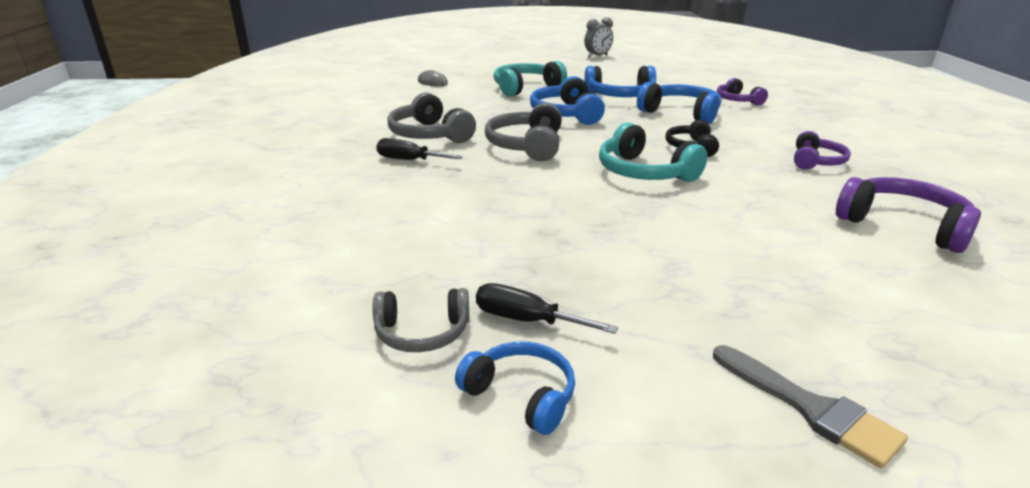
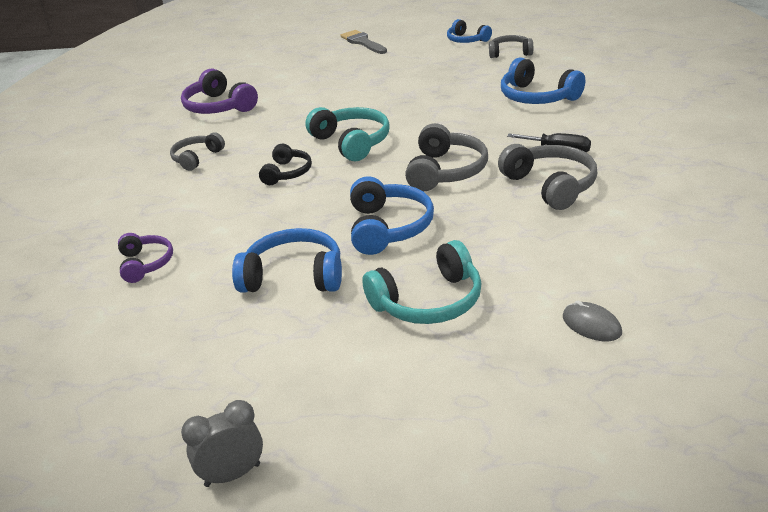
camera: 170 degrees left, 5 degrees up
black screwdriver [476,283,618,334] -> none
blue headphones [637,82,721,124] -> blue headphones moved to [501,57,585,104]
purple headphones [794,131,851,170] -> grey headphones [170,132,225,171]

